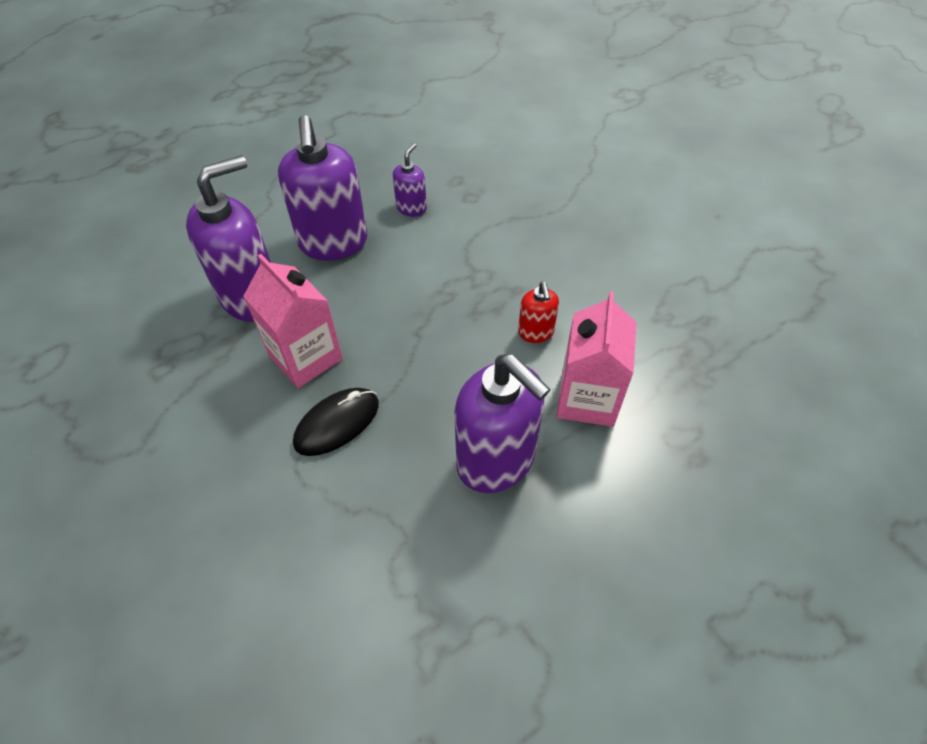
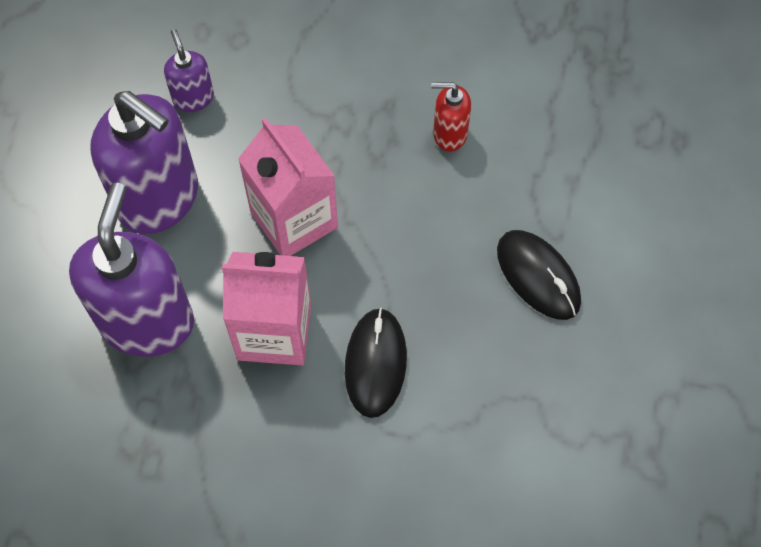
camera: 45 degrees left, 10 degrees up
purple soap dispenser [454,354,551,493] -> black mouse [497,230,581,320]
red soap dispenser [518,282,559,343] -> red soap dispenser turned 150 degrees clockwise [431,82,471,152]
pink carton [557,291,637,427] -> pink carton moved to [238,118,338,256]

